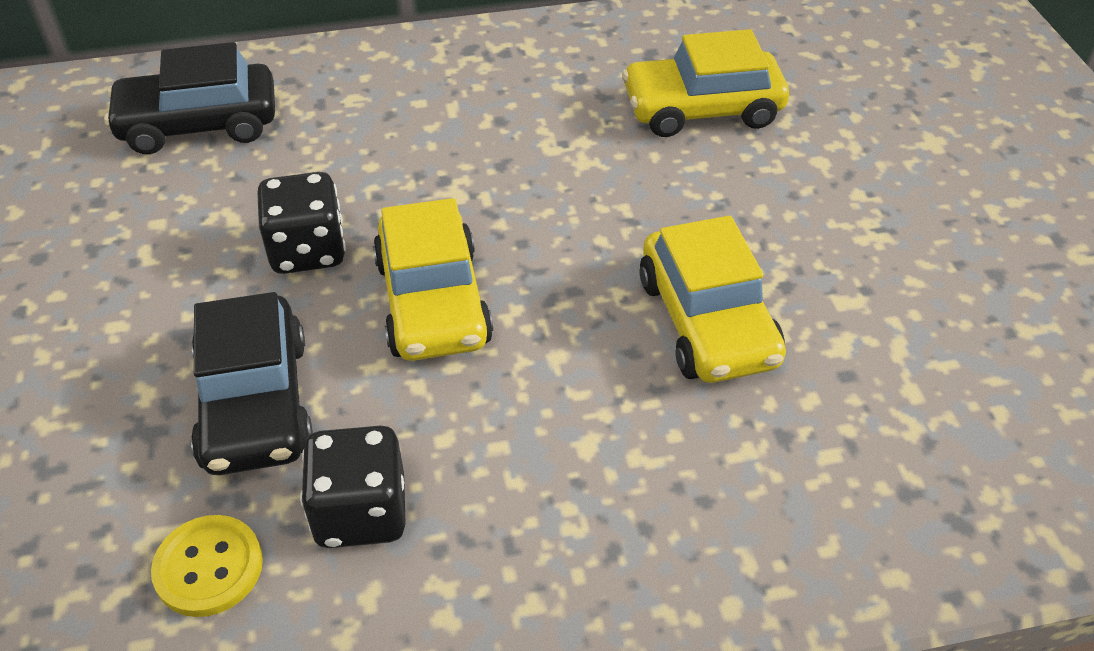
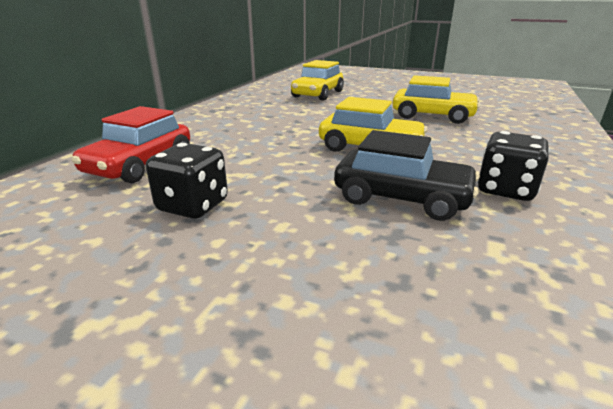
camera: 55 degrees left, 20 degrees down
black car [104,42,275,154] -> red car [71,106,190,183]
yellow button [151,515,263,617] -> none
black dice [257,172,346,274] -> black dice moved to [146,143,228,219]

